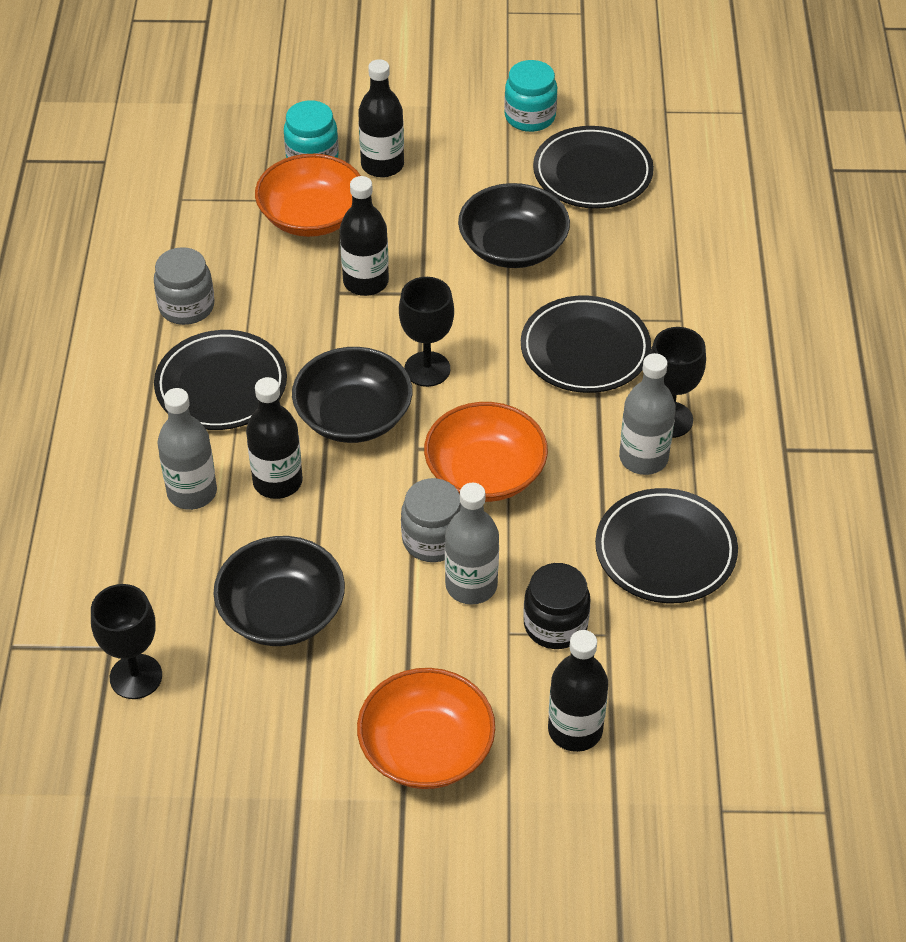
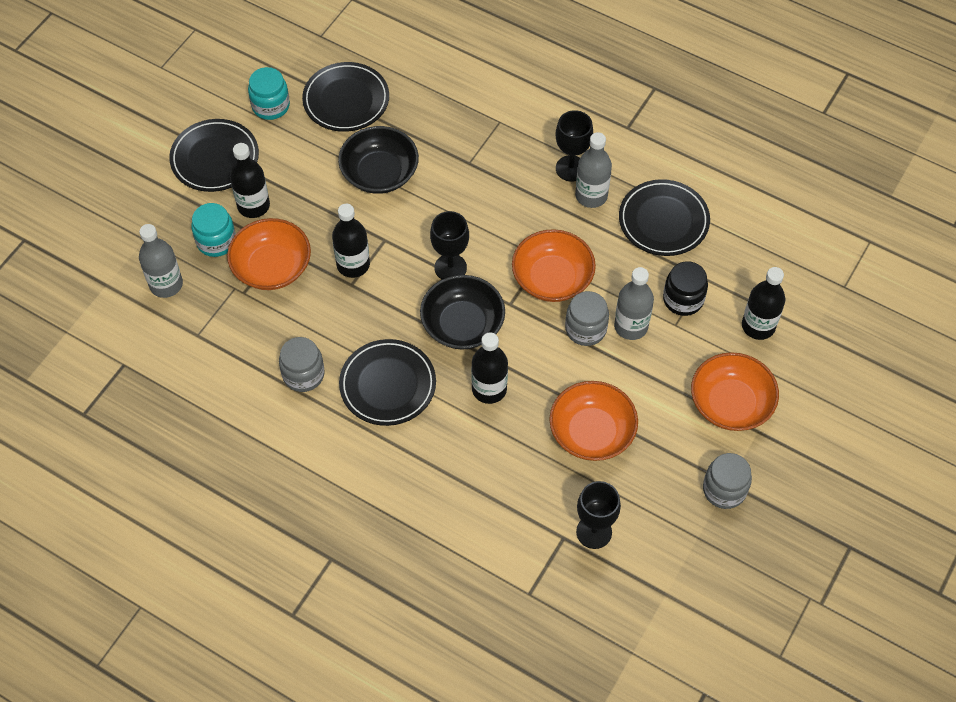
camera: 60 degrees left, 10 degrees up
grey bottle [157,388,217,510] -> grey bottle moved to [139,224,183,298]
black bowl [213,536,345,646] -> orange bowl [549,381,638,461]
black plate [521,296,651,393] -> black plate moved to [169,119,259,192]
none -> grey jar [703,453,752,509]

